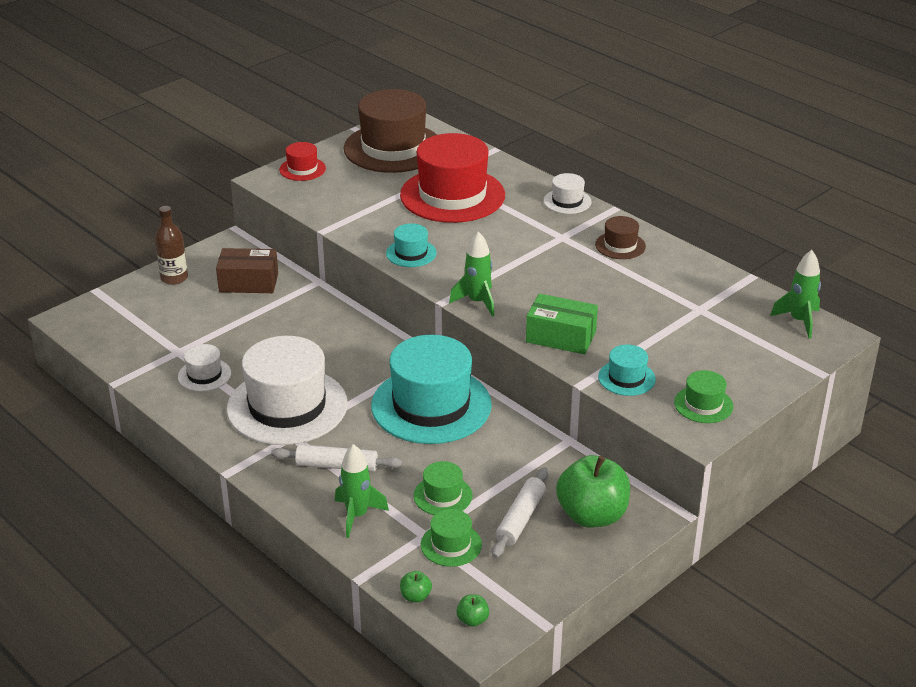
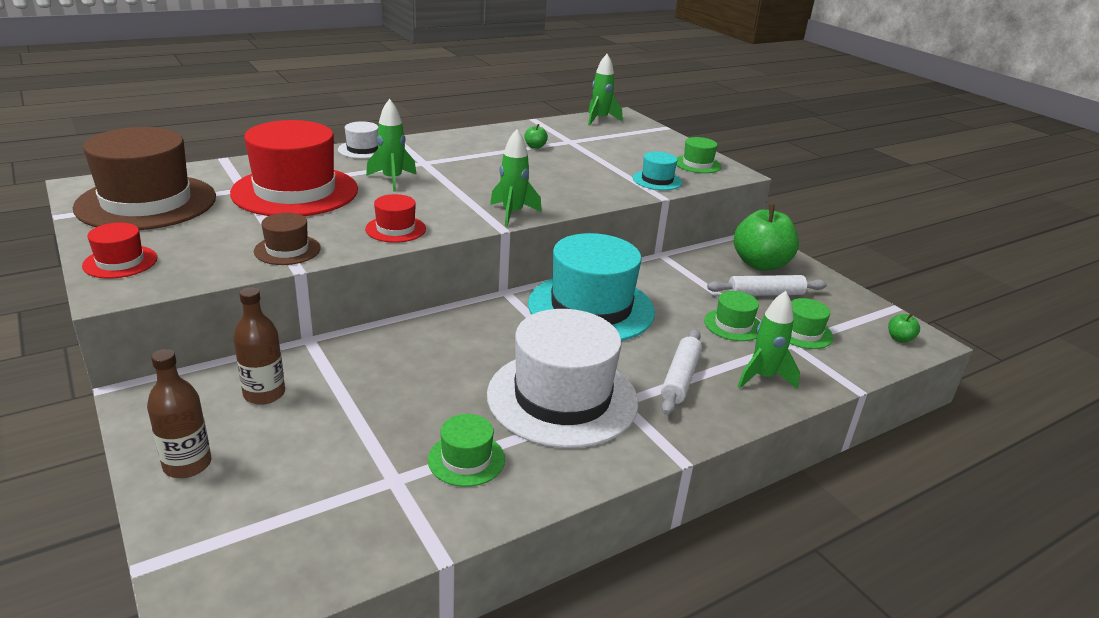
camera: 80 degrees left, 5 degrees down
white hat [178,344,231,392] -> green hat [428,414,505,487]
brown box [216,248,278,293] -> brown bottle [233,287,285,405]
turquoise hat [386,224,437,267] -> red hat [365,194,426,243]
green apple [400,571,432,602] -> green apple moved to [524,124,548,149]
white rolling pin [492,467,549,558] -> white rolling pin turned 45 degrees counterclockwise [707,275,827,296]
green box [526,294,598,354] -> none
brown hat [595,216,646,259] -> brown hat moved to [254,213,321,265]
none -> green rocket [366,99,417,192]

